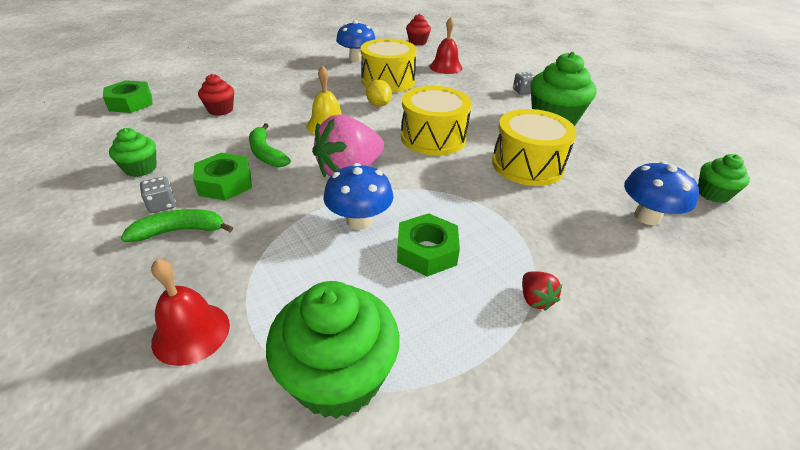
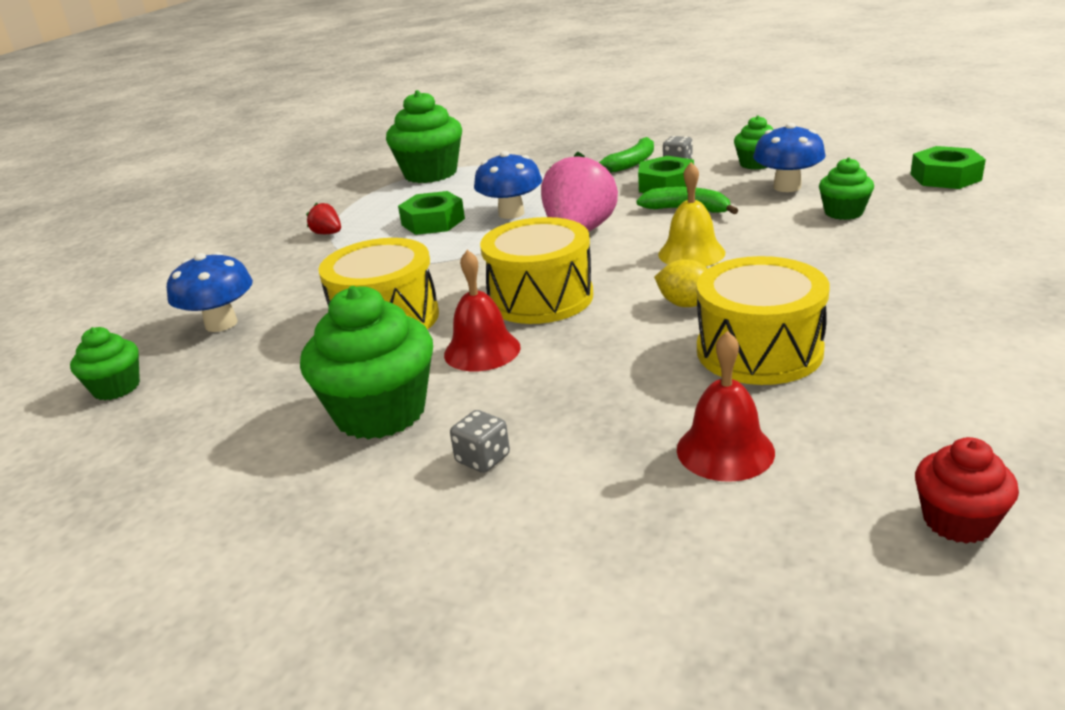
camera: 150 degrees right, 10 degrees down
red bell [151,259,230,366] -> red bell moved to [444,250,521,371]
red cupcake [198,74,234,116] -> green cupcake [819,157,874,220]
blue mushroom [336,20,375,62] -> blue mushroom moved to [753,123,826,192]

